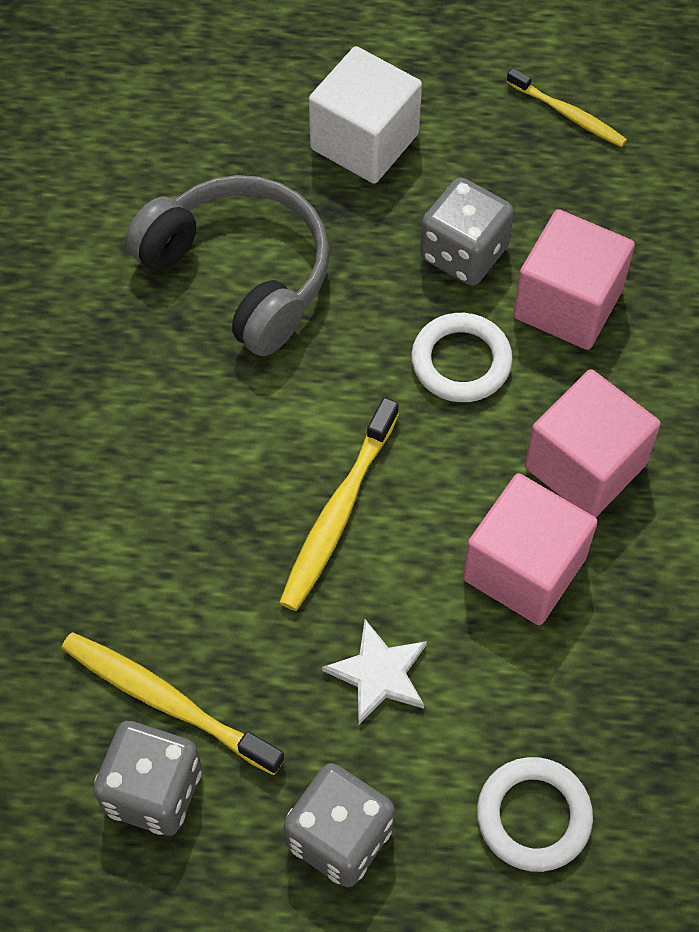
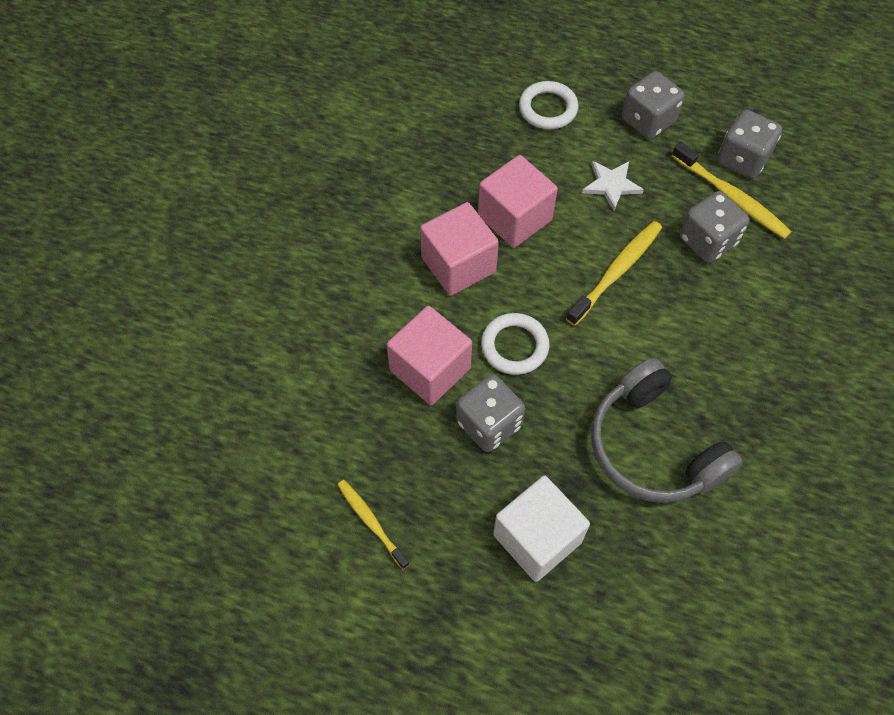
camera: 165 degrees left, 0 degrees up
none -> grey dice [680,191,750,263]

